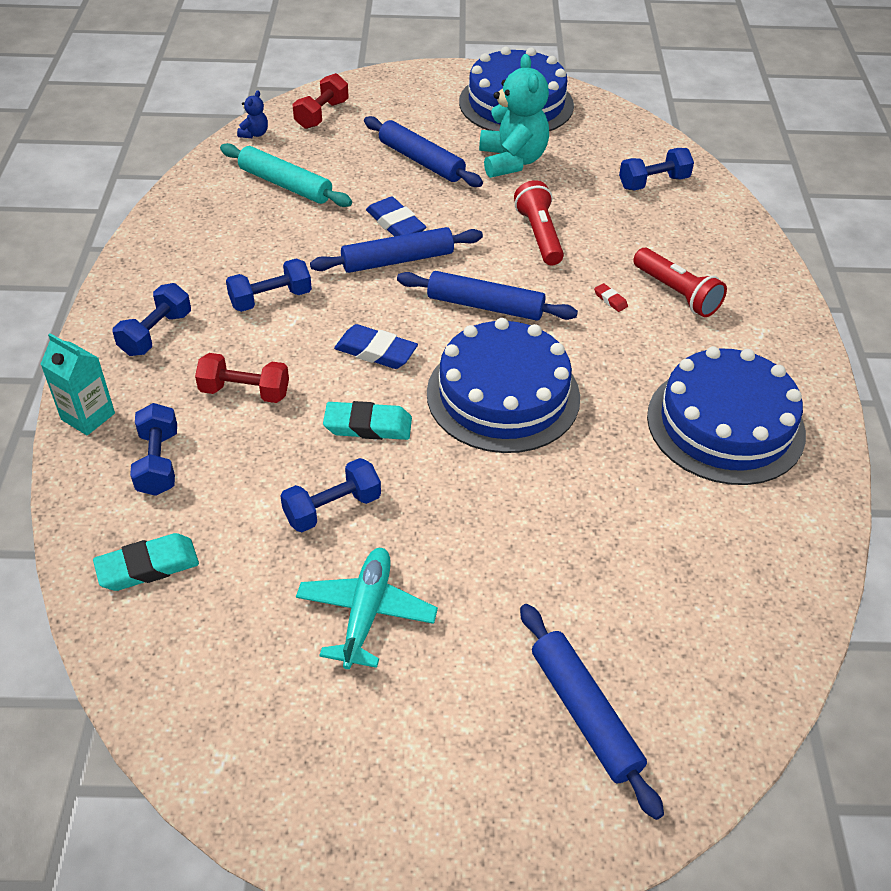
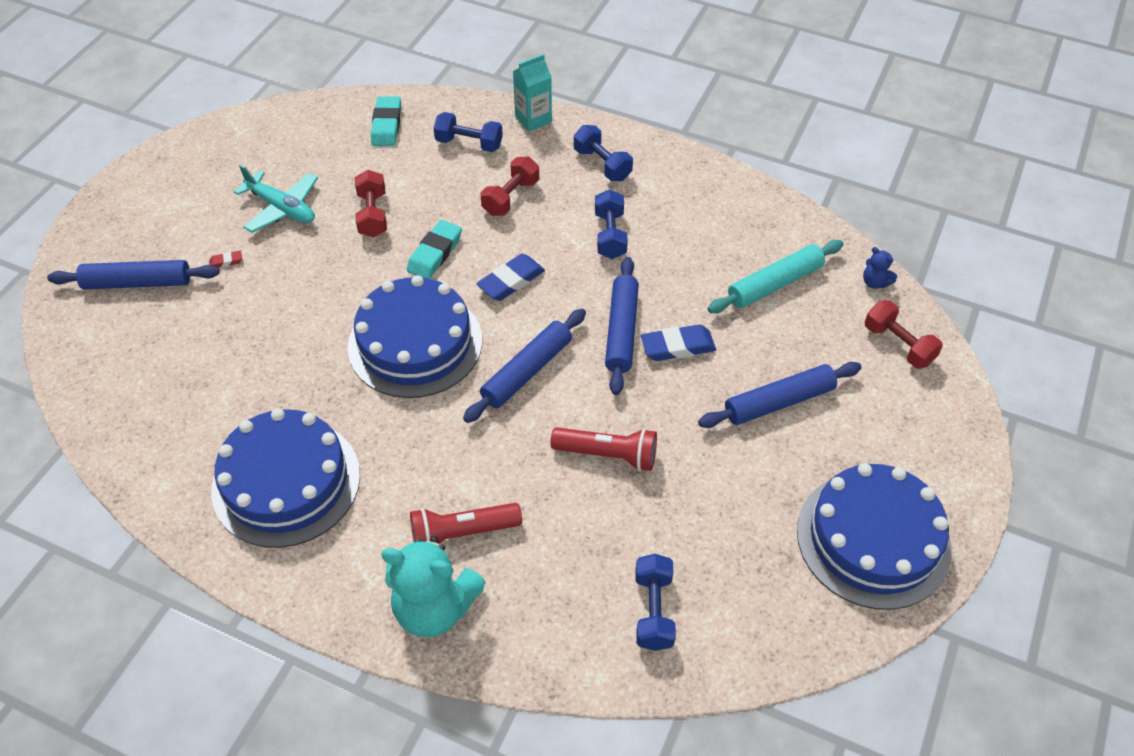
camera: 115 degrees right, 5 degrees up
blue dumbbell [280,458,381,532] -> red dumbbell [355,170,387,238]
turquoise teddy bear [479,54,549,178] -> turquoise teddy bear moved to [381,536,486,637]
red eraser [594,283,628,312] -> red eraser moved to [209,251,242,268]

